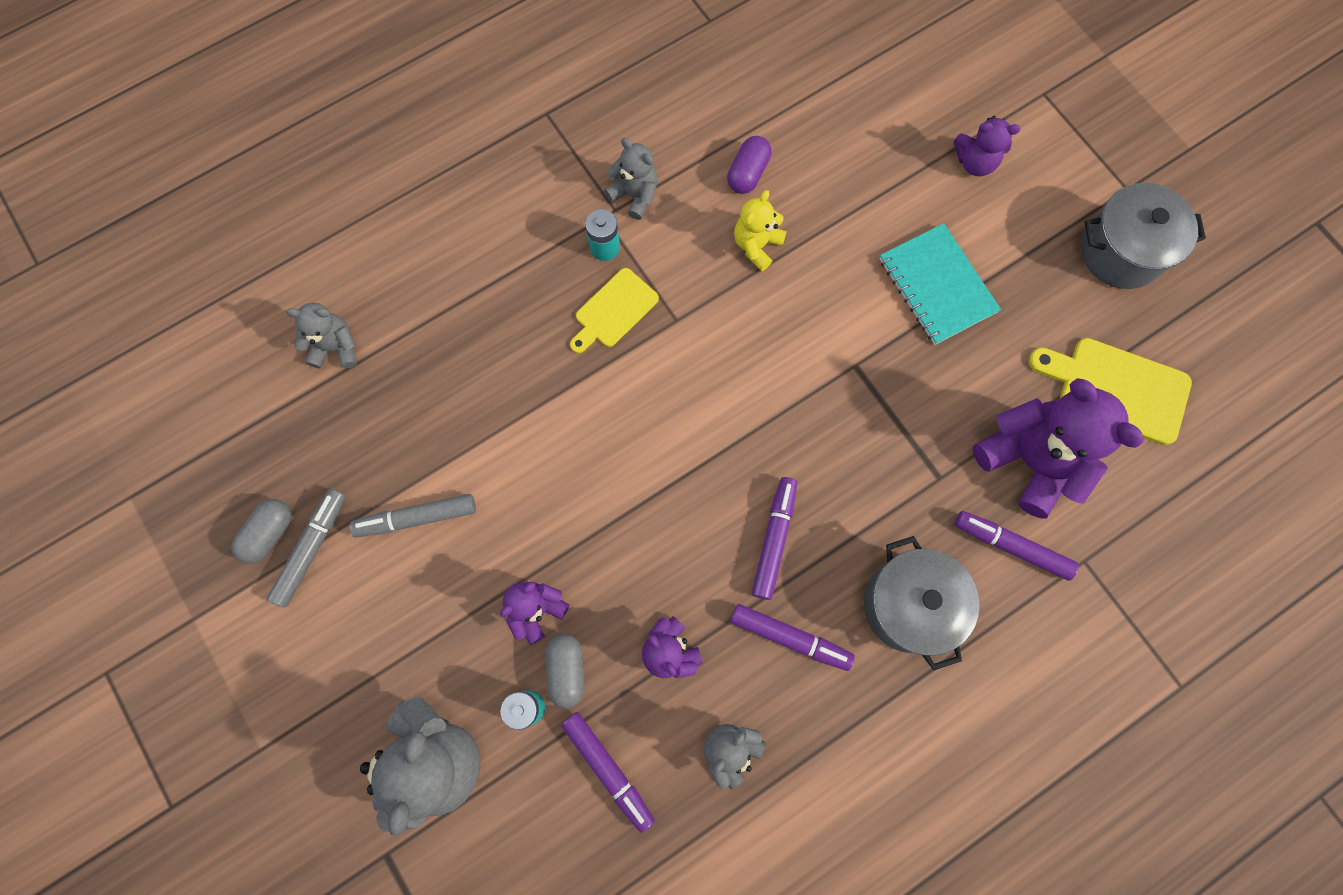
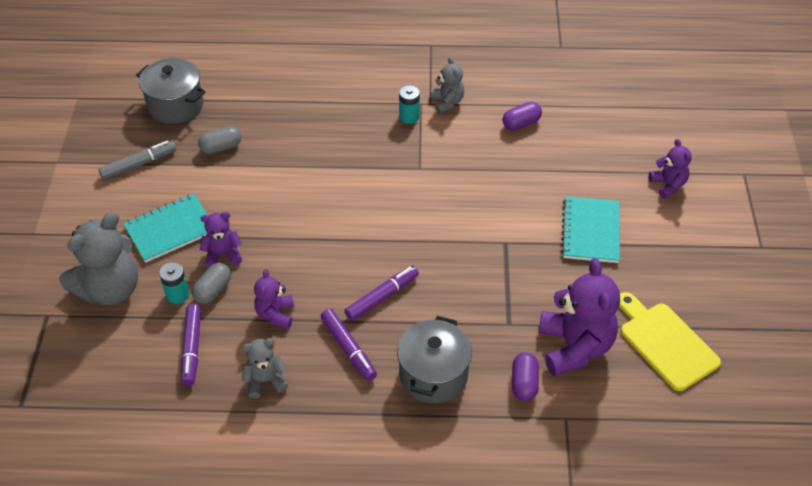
camera: 35 degrees right, 25 degrees down
grey capsule [231,499,291,564] -> grey capsule moved to [198,126,241,154]
grey teddy bear [286,303,357,368] -> none
grey marker [350,494,476,538] -> none
yellow cutting board [570,268,659,353] -> none
yellow teddy bear [734,190,787,271] -> none
purple teddy bear [954,116,1020,176] -> purple teddy bear turned 150 degrees counterclockwise [649,139,692,199]
purple marker [955,511,1079,581] -> purple capsule [512,352,539,401]
grey pot [1081,183,1206,289] -> grey pot moved to [136,58,206,124]
none -> turquoise notebook [123,194,207,263]

